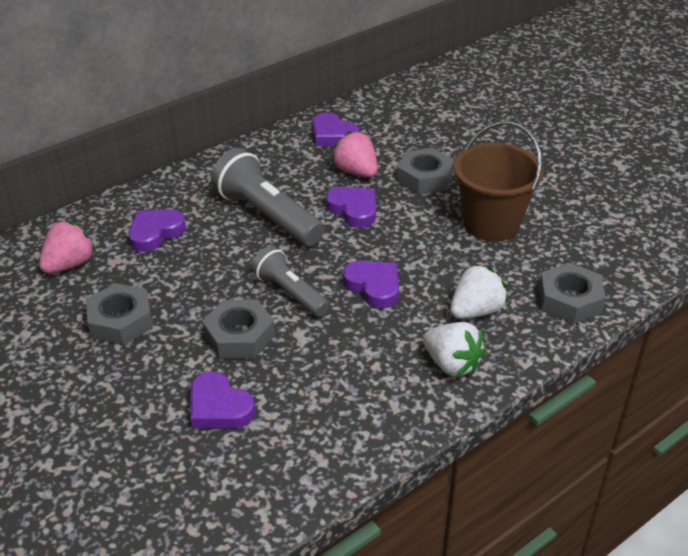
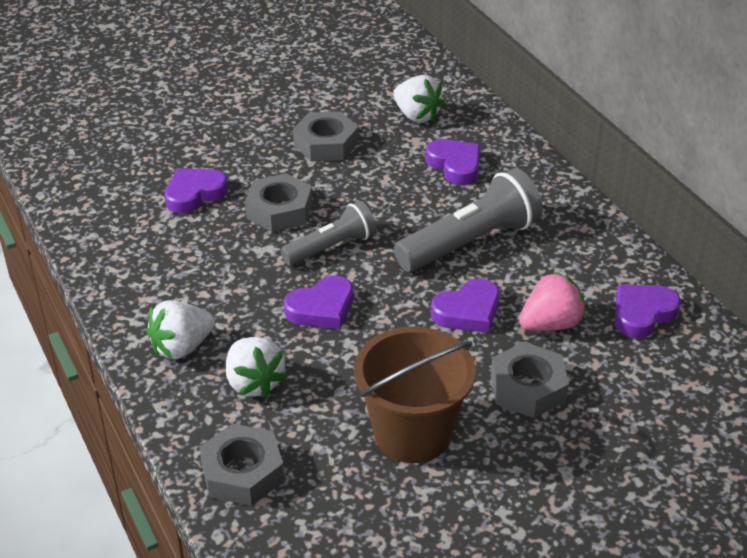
camera: 100 degrees right, 0 degrees up
pink strawberry [39,221,96,274] -> white strawberry [393,75,445,123]

